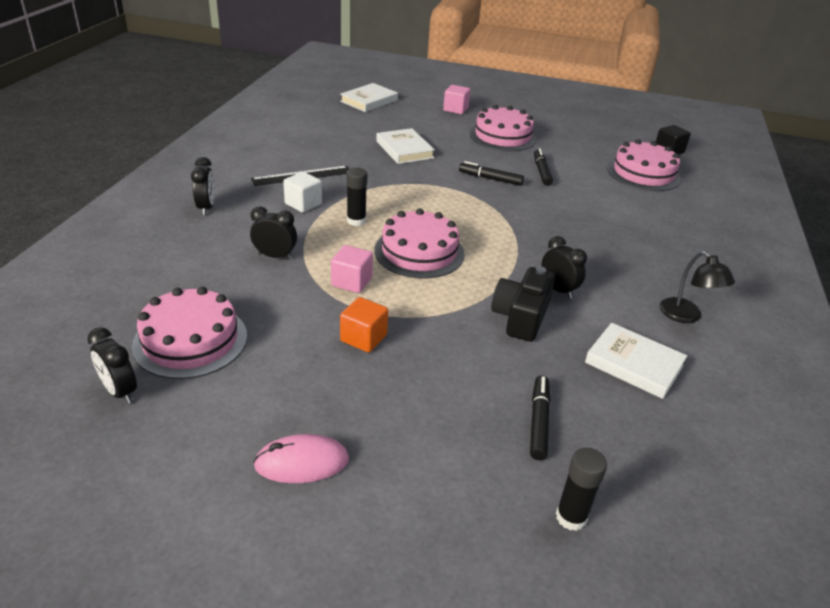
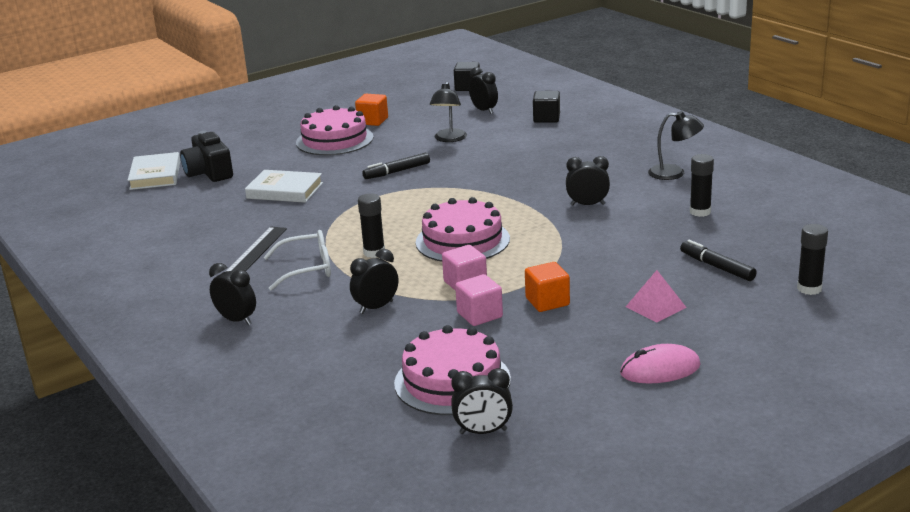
camera: 45 degrees left, 10 degrees down
pink mouse [253,434,349,483] -> pink mouse turned 45 degrees clockwise [620,344,701,384]
white cube [283,172,322,213] -> white glasses [264,230,331,291]
pink cube [443,85,470,114] -> pink cube moved to [455,274,503,326]
black camera [491,267,555,342] -> black camera moved to [180,131,233,182]
black marker [534,148,553,186] -> none
white book [585,323,687,399] -> black glue stick [690,154,714,217]
pink cake [607,139,681,191] -> black clock [469,67,498,114]
none -> orange cube [355,94,388,126]
none -> black lamp [430,82,467,142]
none -> black cube [533,91,560,123]
none -> pink pyramid [626,270,687,323]

